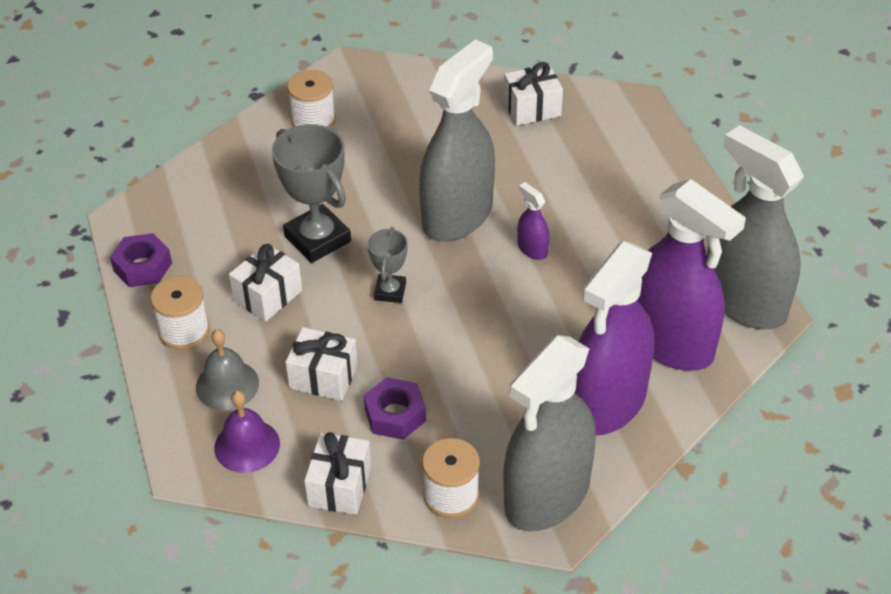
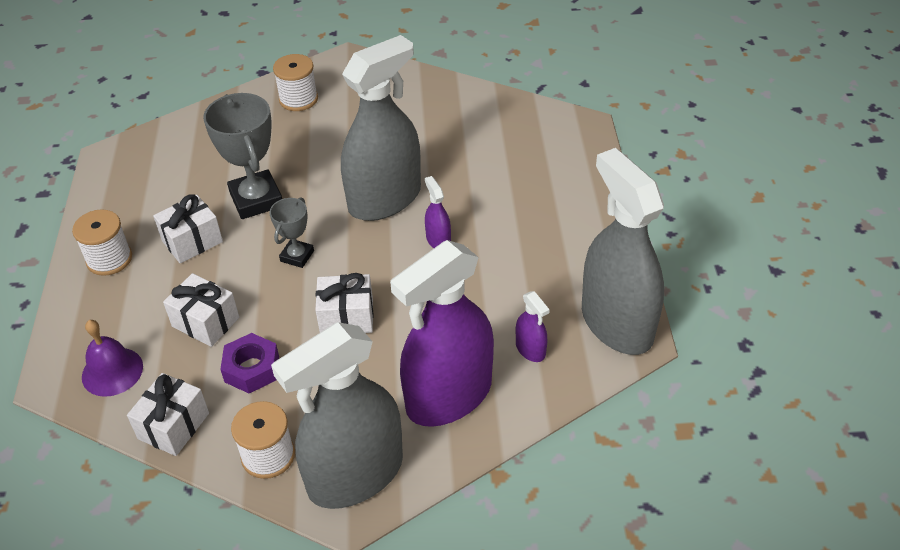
camera: 15 degrees right, 0 degrees up
purple nut [110,233,172,287] -> none
grey bell [196,329,259,410] -> none
white gift [504,62,563,126] -> white gift moved to [315,273,374,333]
purple spray bottle [637,179,746,371] -> purple spray bottle [516,291,550,362], size x0.40

